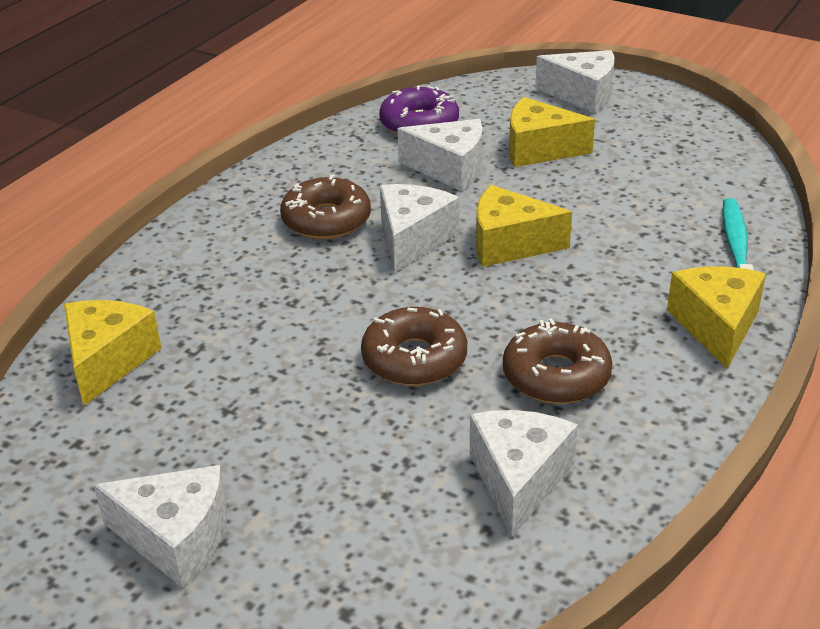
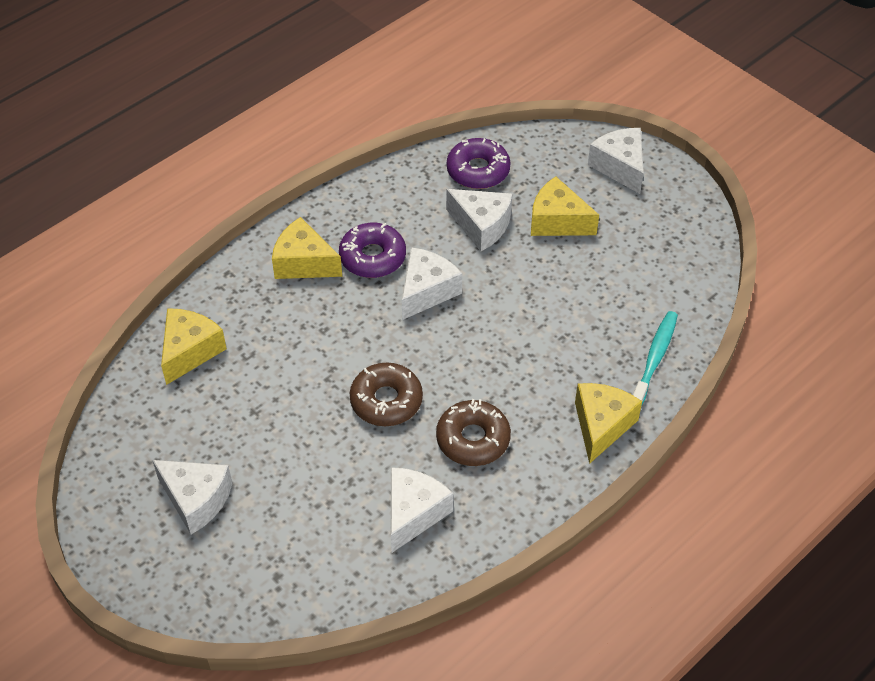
camera: 15 degrees right, 15 degrees up
brown donut [280,174,371,239] -> purple donut [339,223,406,278]
yellow cheese [476,185,572,267] -> yellow cheese moved to [272,217,342,279]
white cheese [535,50,614,113] -> white cheese turned 150 degrees counterclockwise [588,128,644,194]

